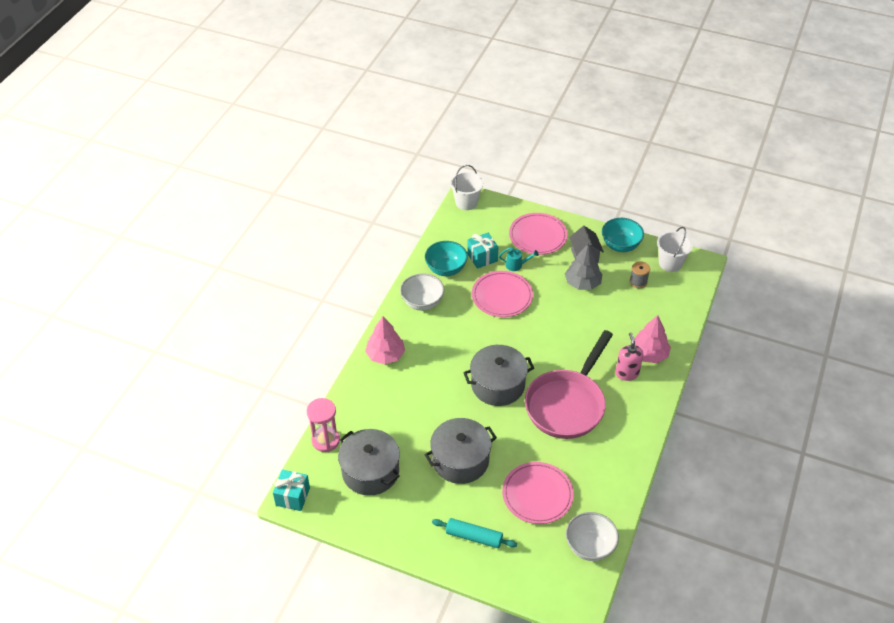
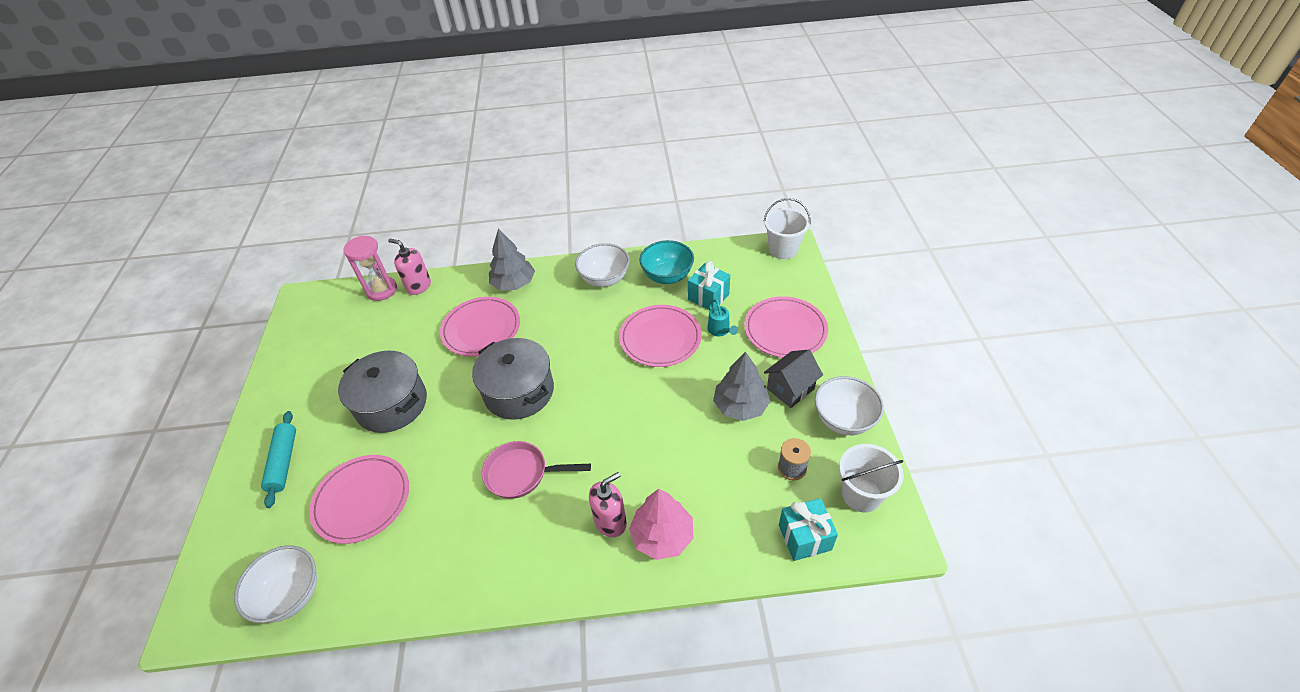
camera: 65 degrees right, 0 degrees up
turquoise gift [273,469,310,511] -> turquoise gift moved to [779,498,838,561]
grey pot [338,429,400,496] -> none
pink tree [365,316,405,364] -> grey tree [489,229,535,291]
pink pan [525,330,613,439] -> pink pan [482,441,591,499], size x0.55
turquoise bowl [602,218,644,252] -> white bowl [815,376,884,435]
none -> pink soap dispenser [388,239,431,295]
none -> pink plate [440,297,520,356]

